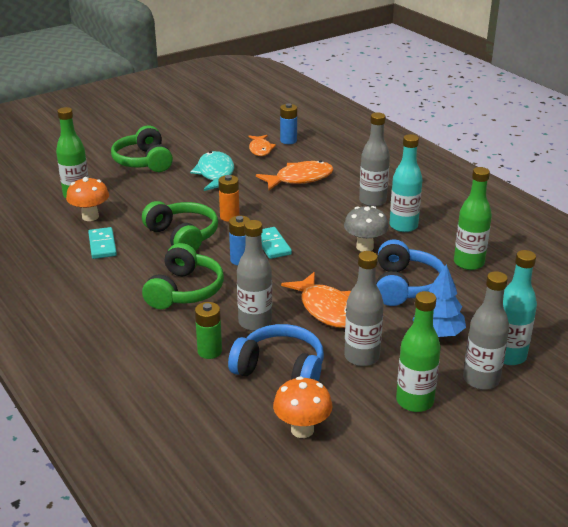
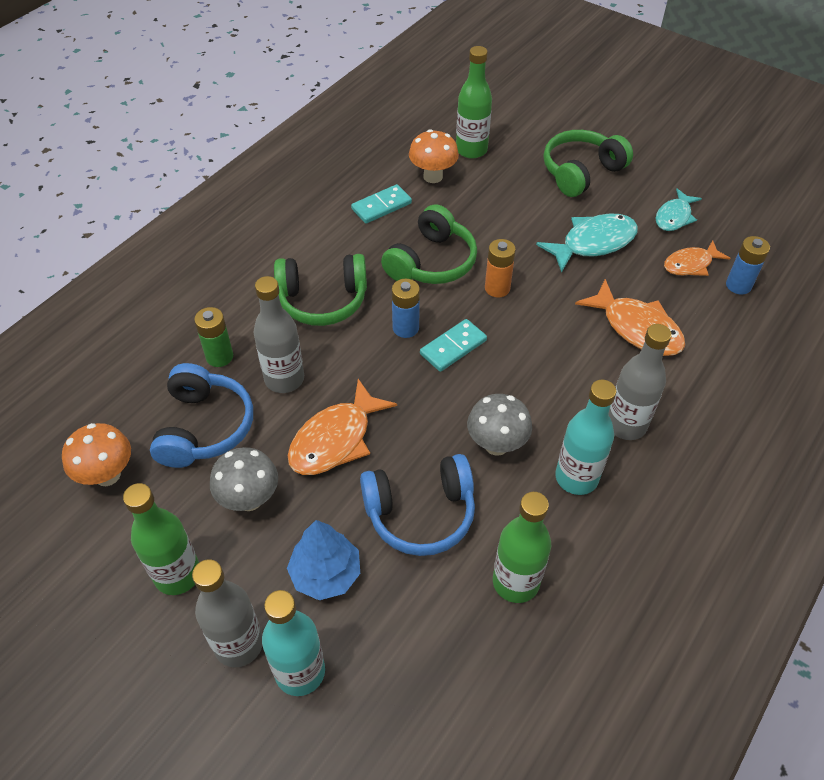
camera: 70 degrees right, 20 degrees up
grey bottle [344,251,384,366] -> grey mushroom [210,447,278,511]
none -> turquoise fish [656,188,702,231]

